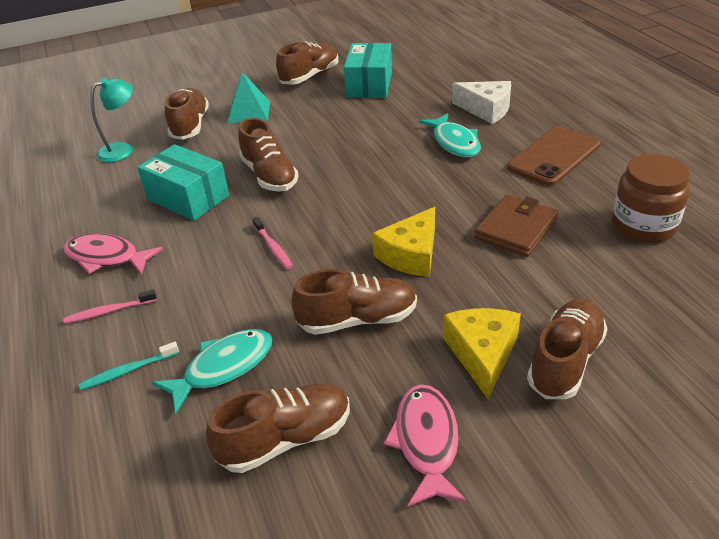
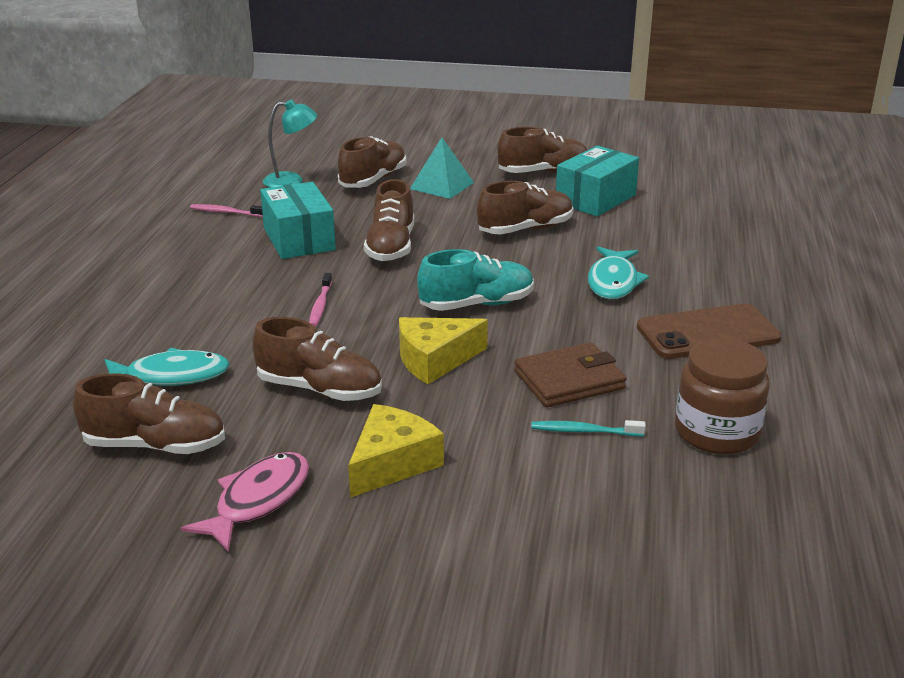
camera: 30 degrees right, 10 degrees down
pink fish [63,233,163,275] -> none
pink toothbrush [63,289,157,324] -> pink toothbrush moved to [190,204,263,217]
turquoise toothbrush [79,342,179,390] -> turquoise toothbrush moved to [531,420,646,436]
white cheese [452,81,511,124] -> none
brown shoe [527,298,608,399] -> brown shoe moved to [477,181,573,234]
none -> turquoise shoe [417,249,534,311]

